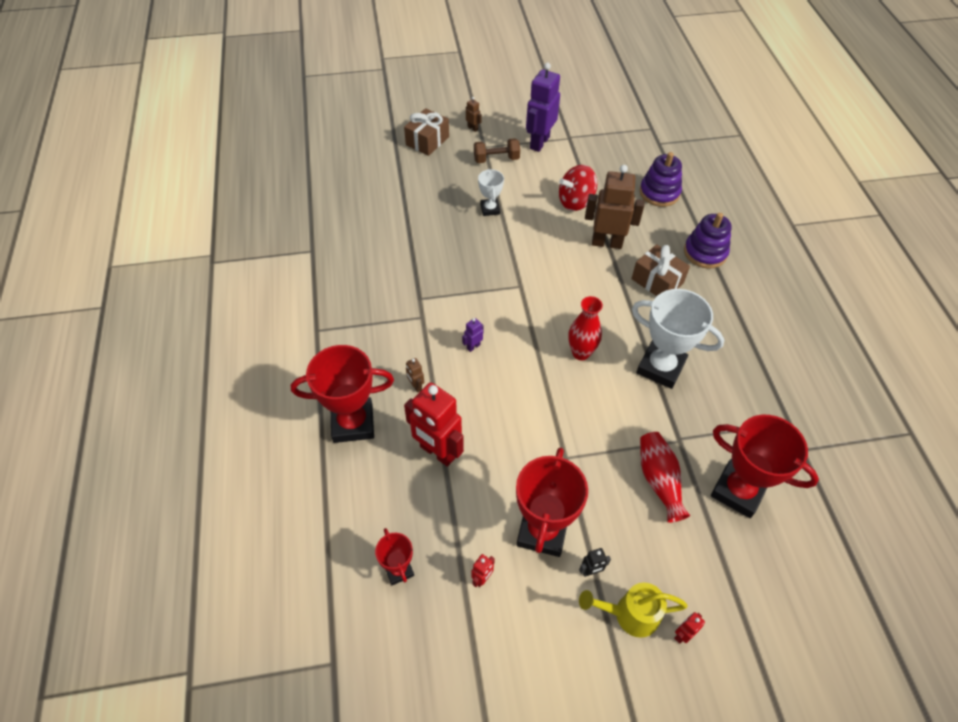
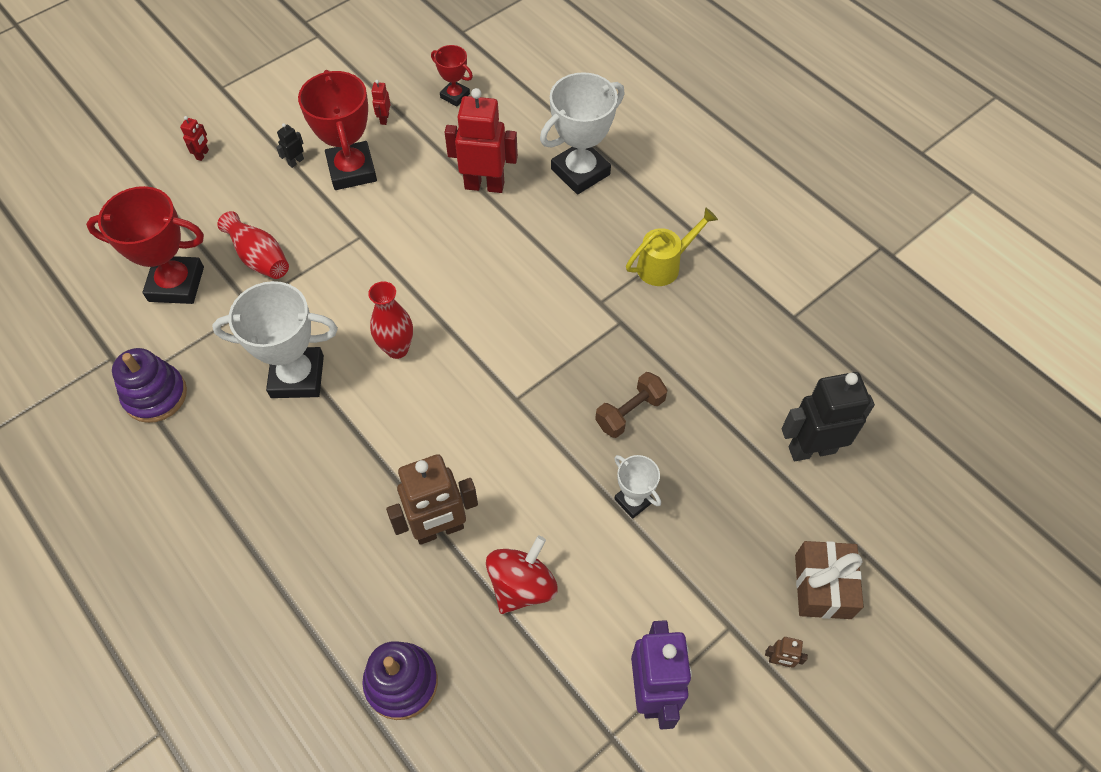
camera: 150 degrees right, 5 degrees up
red trophy [291,345,394,443] -> white trophy [540,72,625,194]
brown robot [406,358,424,393] -> none
purple robot [462,318,484,352] -> none
brown dumbbell [474,138,520,163] -> brown dumbbell moved to [595,372,668,438]
yellow watering can [579,583,688,638] -> yellow watering can moved to [626,207,718,286]
brown gift [631,244,690,296] -> none
purple stacking toy [684,213,731,269] -> purple stacking toy moved to [112,348,187,423]
none -> black robot [782,372,875,461]

